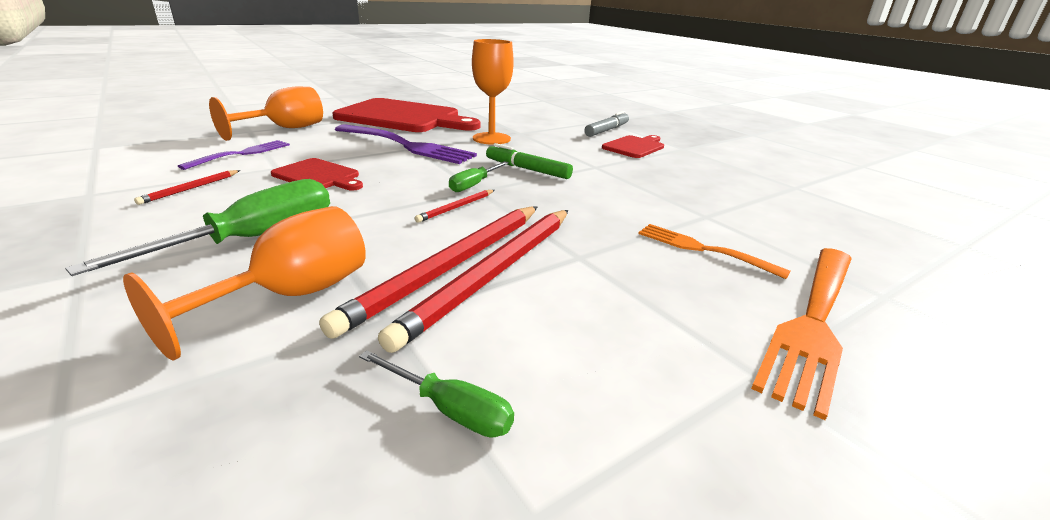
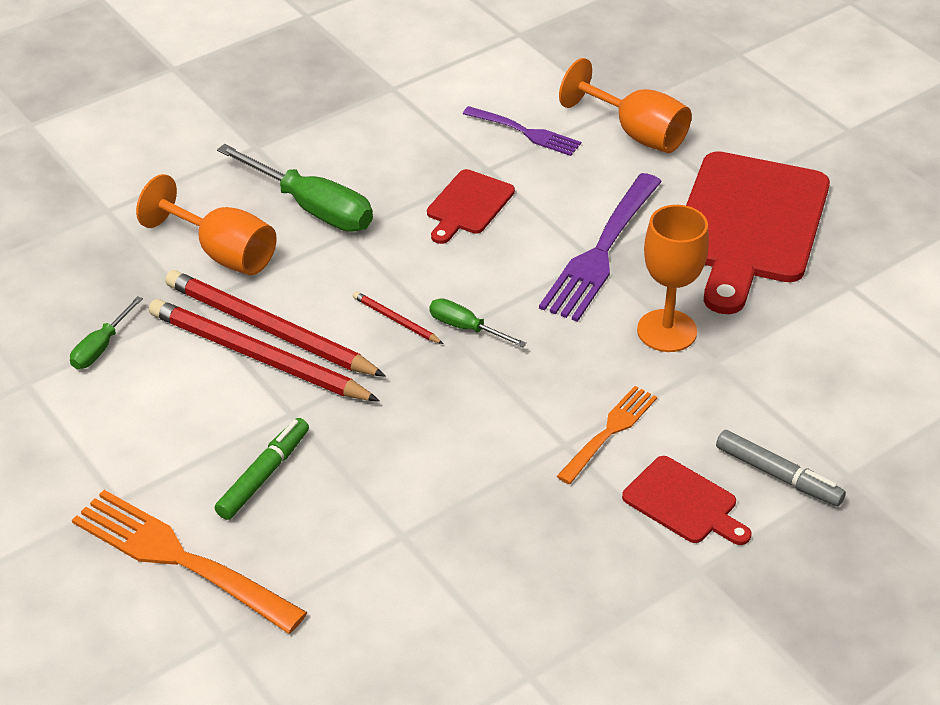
camera: 90 degrees right, 15 degrees up
red pencil [134,170,240,205] -> none
green marker [486,143,573,179] -> green marker moved to [215,418,309,520]
orange fork [639,224,791,279] -> orange fork moved to [557,386,657,484]

